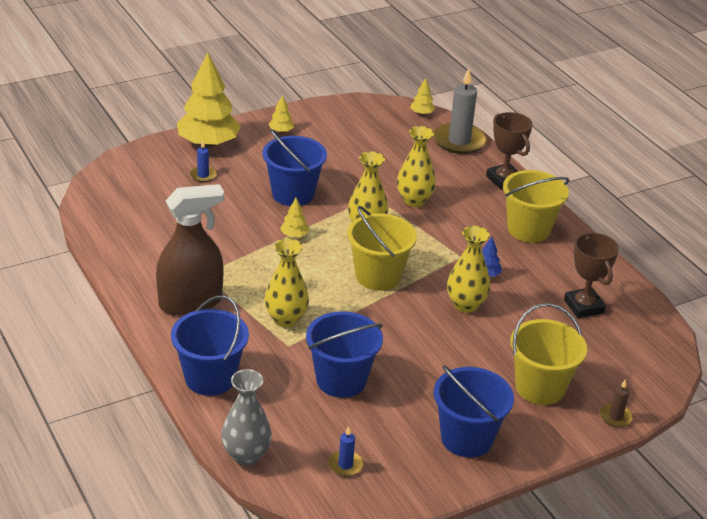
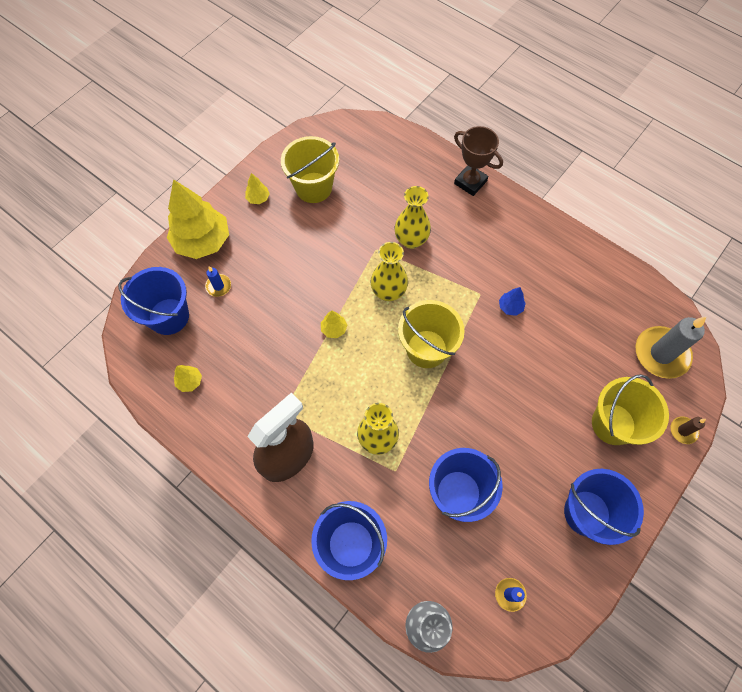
camera: 20 degrees left, 30 degrees up
blue bucket [262,129,327,206] -> blue bucket moved to [118,267,189,335]
yellow tree [410,78,435,115] -> yellow tree moved to [174,365,202,392]
grey candle [433,68,487,154] -> grey candle moved to [636,317,706,379]
yellow vase [447,226,491,313] -> none
yellow bucket [503,170,570,243] -> yellow bucket moved to [281,136,339,203]
brown trophy [564,233,619,318] -> none

